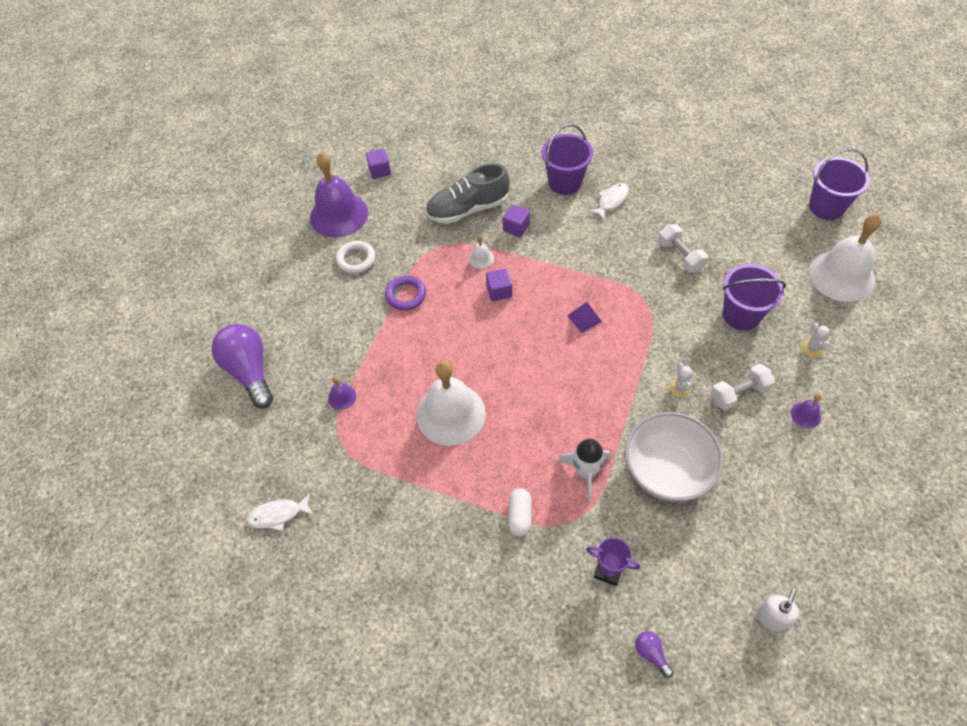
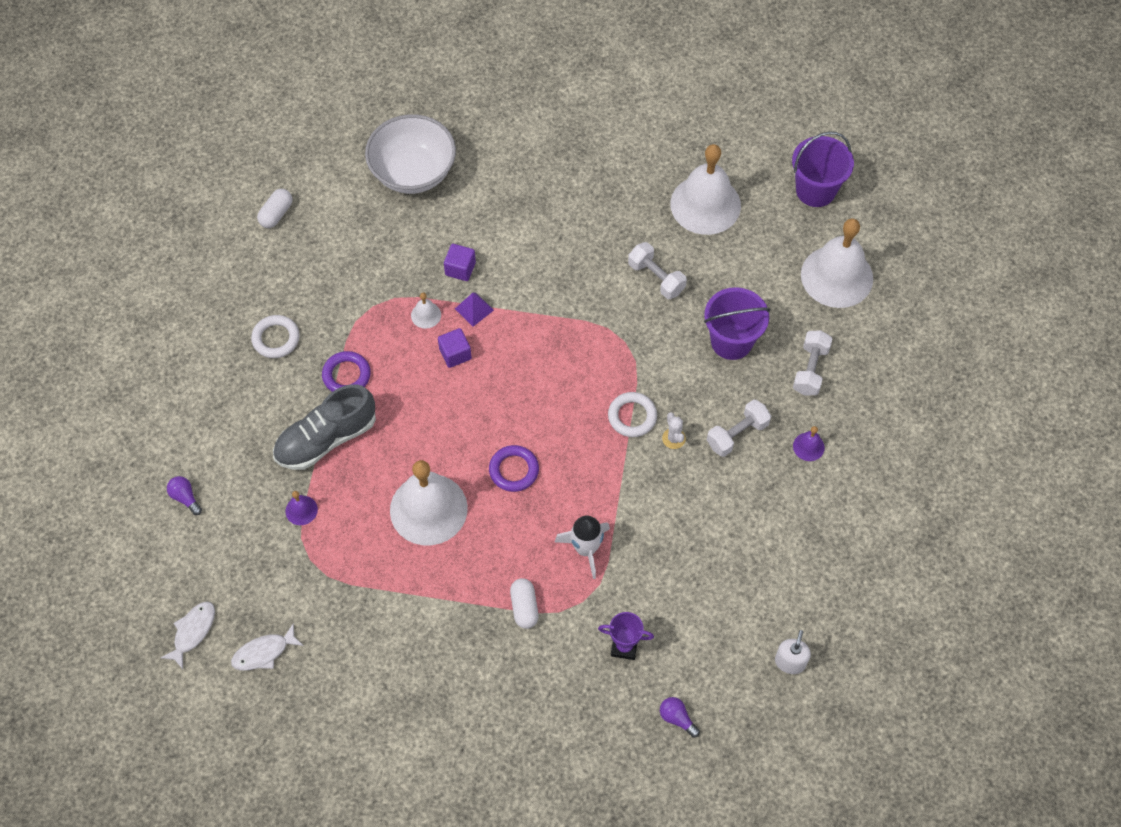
camera: 15 degrees left, 5 degrees up
purple light bulb [211,324,273,408] -> purple light bulb [167,476,202,515], size x0.43
purple bell [310,152,368,238] -> none
purple cube [366,148,391,179] -> white capsule [257,189,292,228]
grey shoe [426,163,510,224] -> grey shoe moved to [273,384,376,470]
purple bucket [542,124,593,195] -> none
purple pyramid [567,302,602,333] -> purple pyramid moved to [455,292,494,326]
white fish [588,183,629,220] -> white fish moved to [160,601,215,669]
white bowl [625,412,723,501] -> white bowl moved to [365,114,456,194]
white cactus [802,323,830,357] -> white dumbbell [793,330,833,395]
none -> purple ring [489,445,539,492]
none -> white ring [608,392,657,437]
none -> white bell [670,144,741,235]

